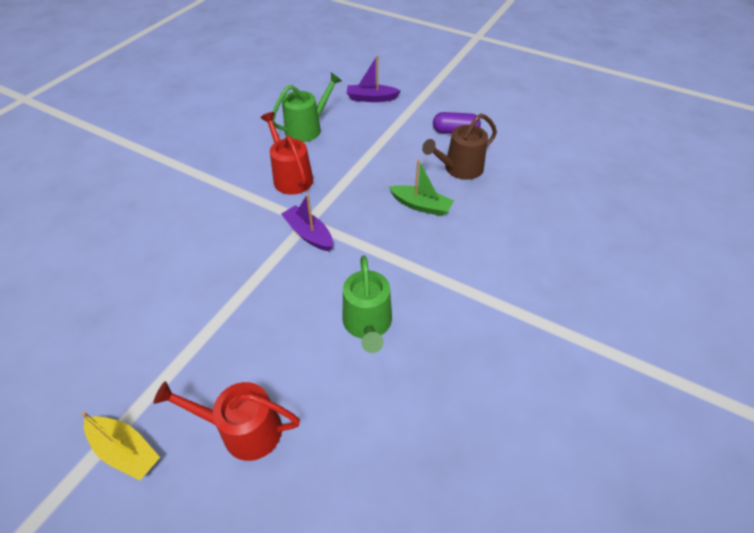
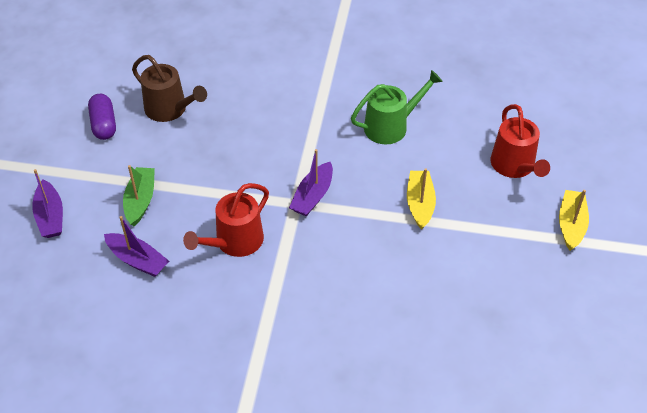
camera: 110 degrees left, 0 degrees up
green watering can [273,73,342,142] -> purple boat [104,216,169,277]
green boat [389,159,454,216] -> green boat moved to [123,165,155,226]
none -> yellow boat [407,168,436,230]

